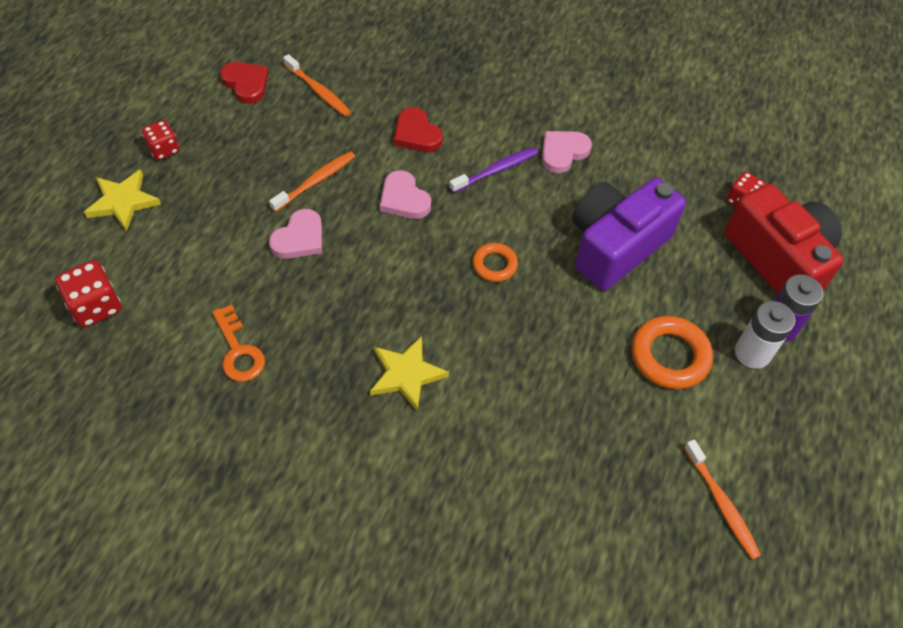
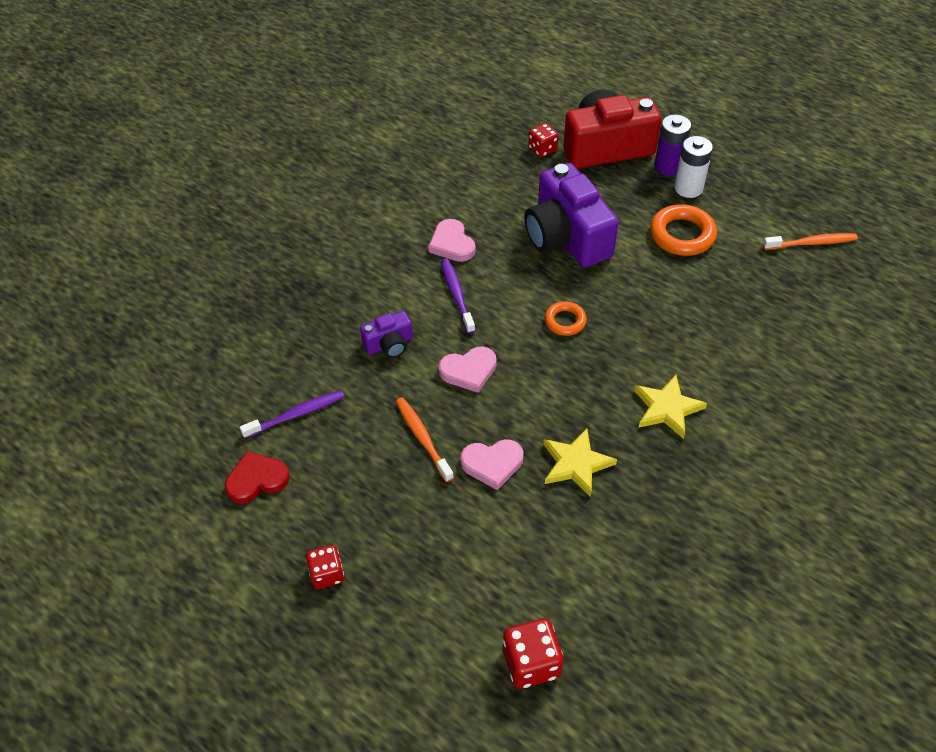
camera: 70 degrees left, 5 degrees down
yellow star [84,170,161,232] -> yellow star moved to [543,428,617,497]
orange key [212,305,265,382] -> none
pink heart [269,209,322,259] -> pink heart turned 120 degrees clockwise [460,439,524,490]
orange toothbrush [283,54,351,117] -> purple toothbrush [240,390,345,439]
red heart [394,107,443,152] -> purple camera [360,311,413,358]

